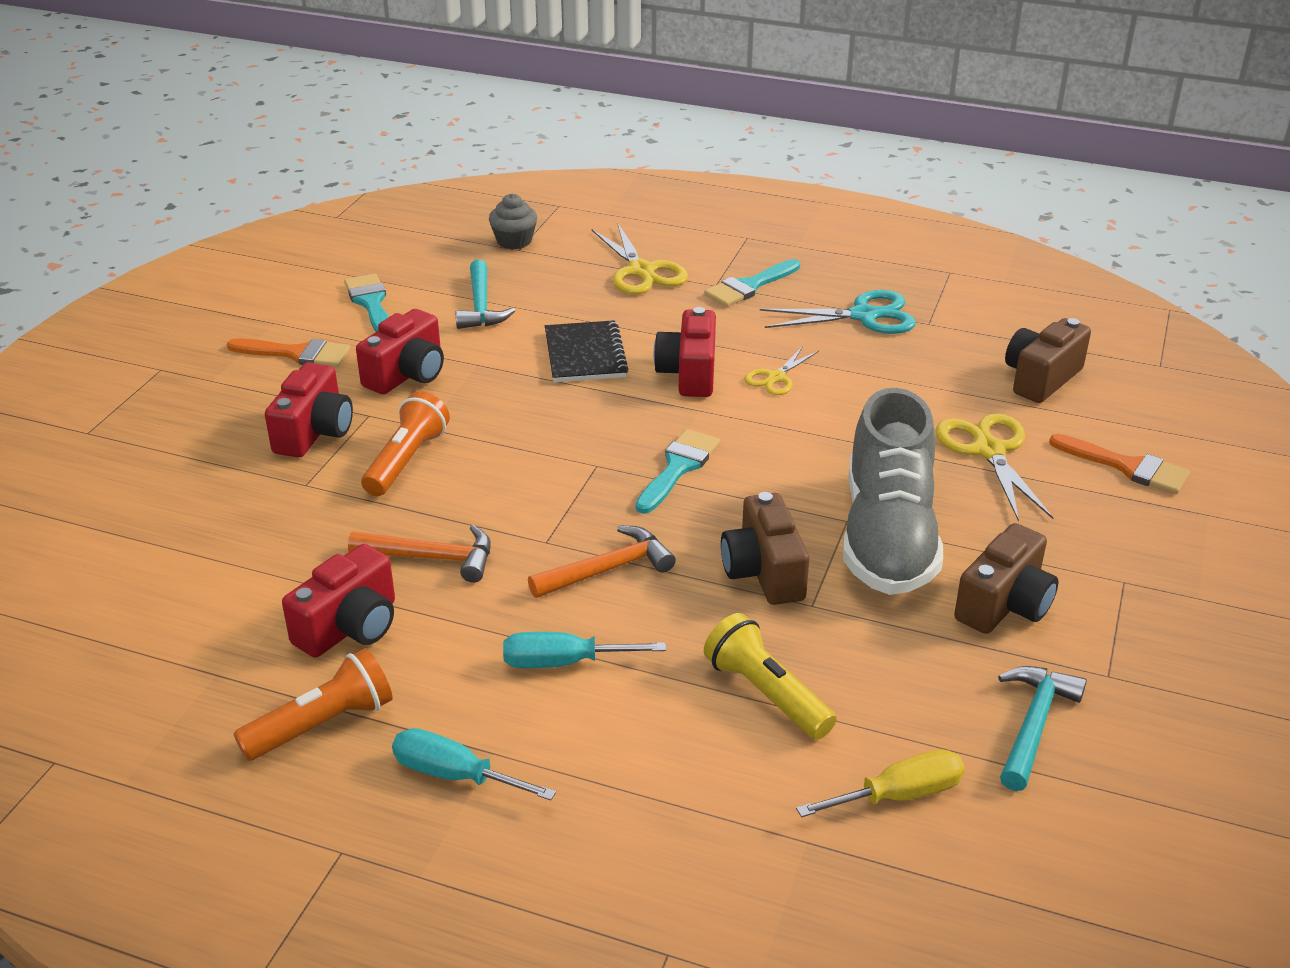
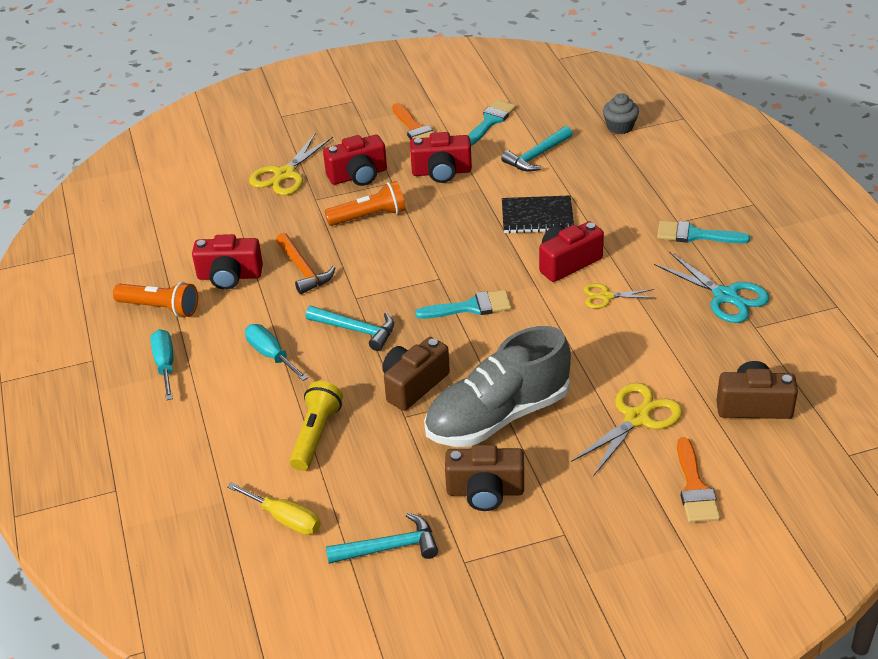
camera: 55 degrees right, 5 degrees up
orange hammer [528,526,676,598] -> turquoise hammer [306,306,394,351]
black notebook [545,320,629,382] -> black notebook turned 45 degrees clockwise [502,195,574,234]
yellow scissors [592,222,688,295] -> yellow scissors moved to [249,133,333,195]

